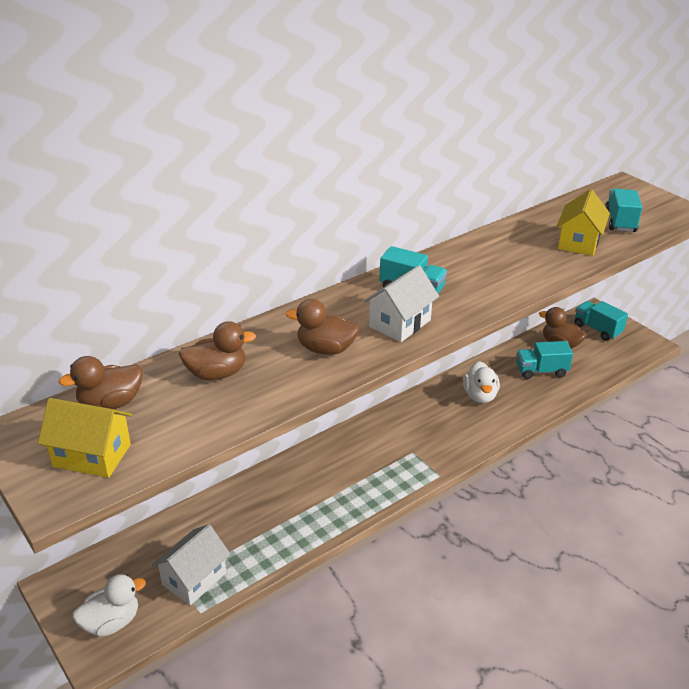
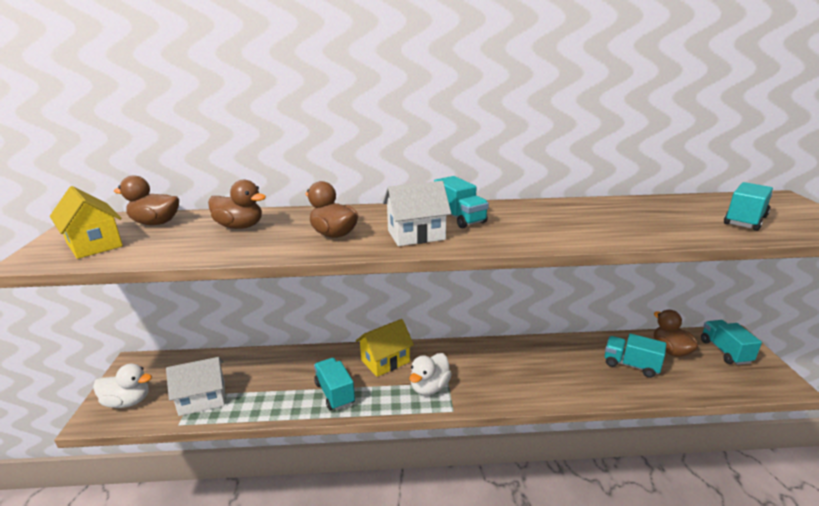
camera: 35 degrees right, 10 degrees down
white duck [463,361,500,403] -> white duck moved to [409,353,452,395]
yellow house [557,189,610,256] -> yellow house moved to [356,319,414,377]
none -> turquoise truck [314,358,355,410]

